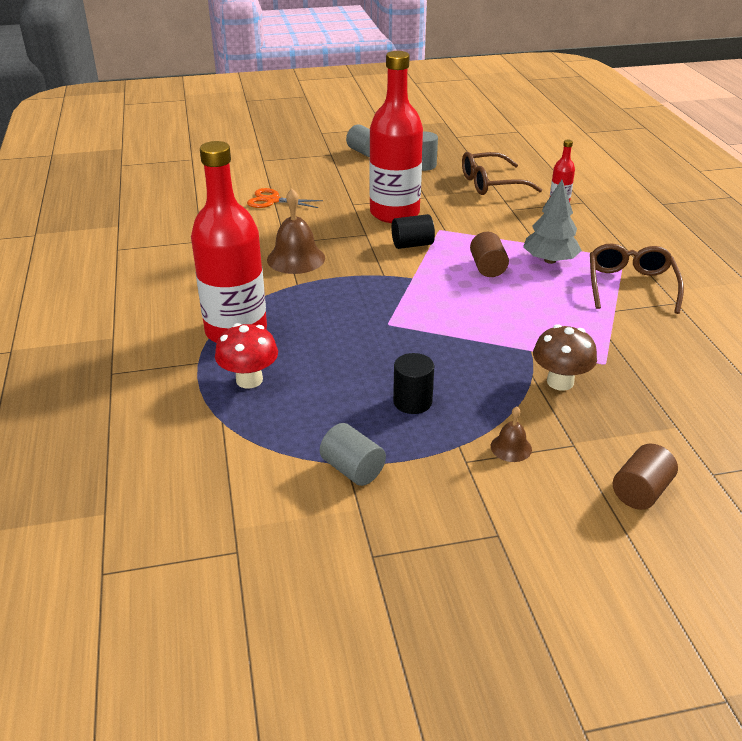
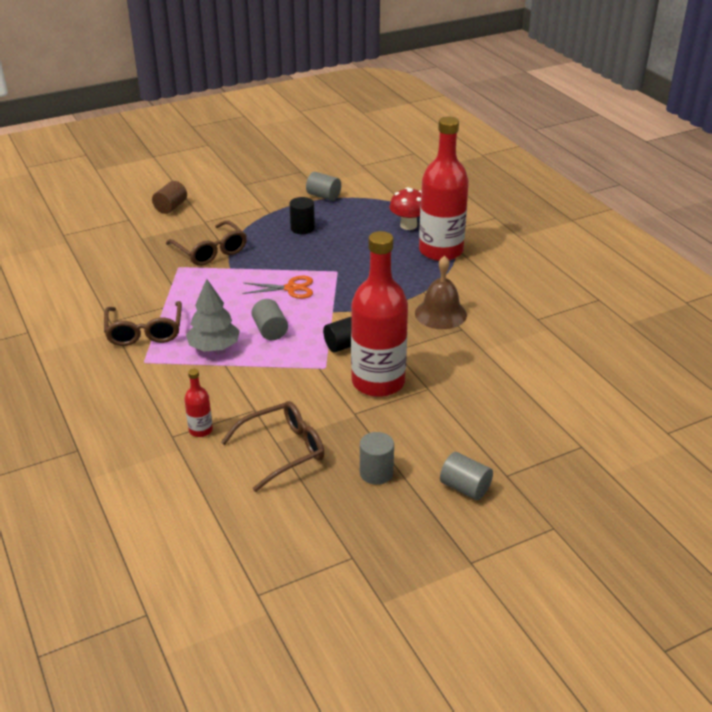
camera: 165 degrees right, 0 degrees up
orange scissors [247,188,323,208] -> orange scissors moved to [243,276,313,299]
brown cylinder [470,232,509,277] -> grey cylinder [251,299,288,340]
brown bell [491,407,532,462] -> none
brown mushroom [533,324,597,391] -> brown glasses [166,220,247,266]

